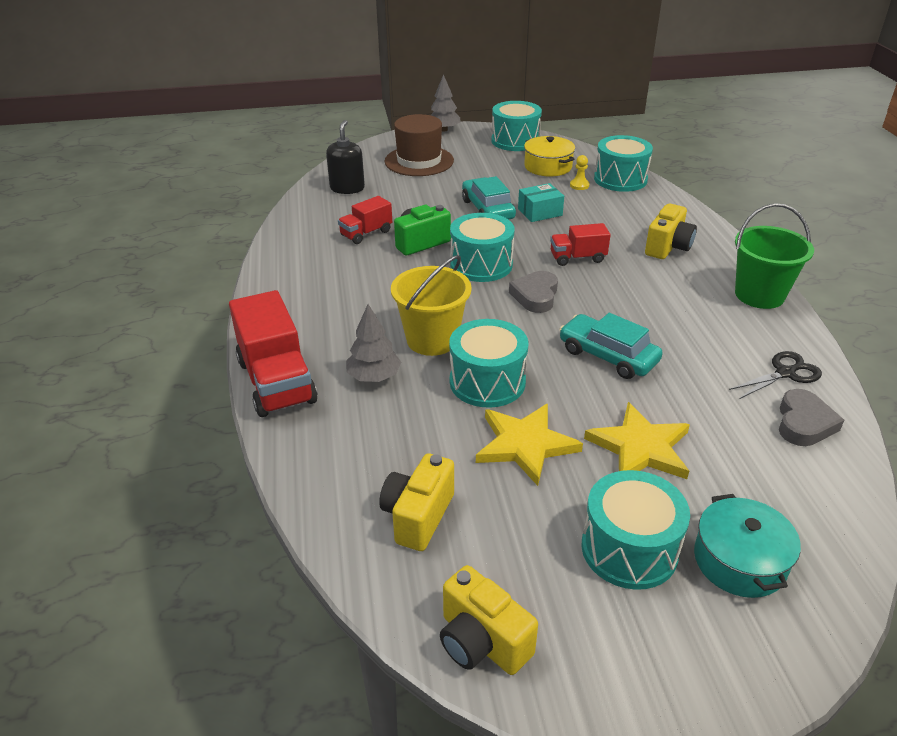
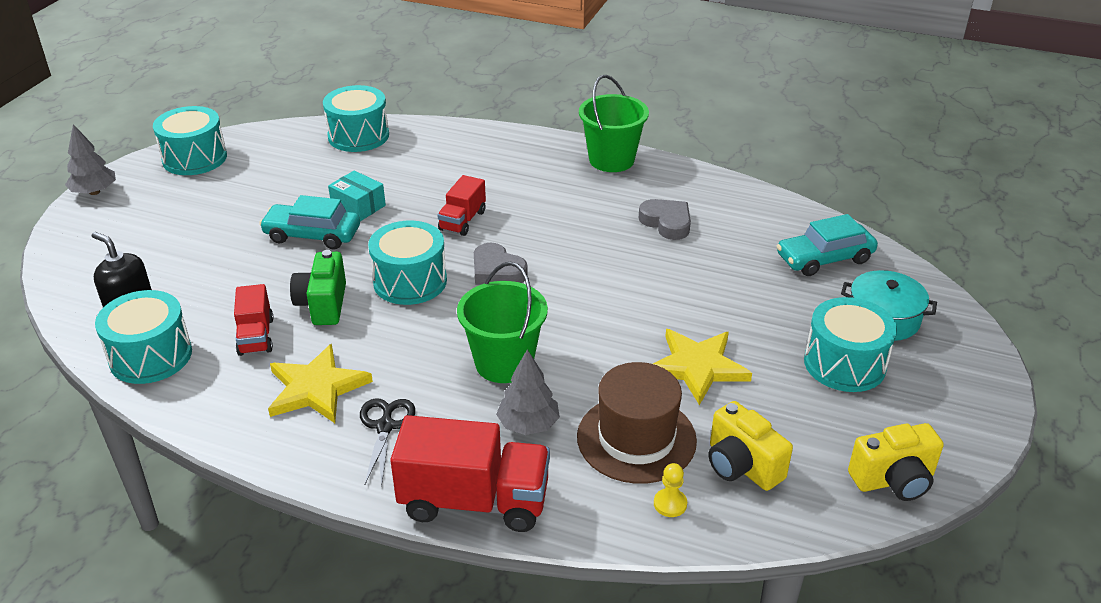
camera: 60 degrees left, 0 degrees up
brown hat [385,114,454,176] -> brown hat moved to [577,362,697,484]
yellow bucket [391,255,472,356] -> green bucket [457,262,548,383]
turquoise drum [449,319,528,408] -> turquoise drum moved to [95,290,192,384]
turquoise box [518,183,564,222] -> turquoise box turned 60 degrees counterclockwise [328,171,386,221]
yellow pot [524,136,575,177] -> none
turquoise car [559,313,663,379] -> turquoise car moved to [777,214,878,276]
yellow pawn [570,155,589,190] -> yellow pawn moved to [654,463,687,517]
yellow star [584,402,690,479] -> yellow star moved to [268,344,373,423]
yellow camera [645,203,697,259] -> none
black scissors [729,351,822,399] -> black scissors moved to [360,398,415,487]
grey heart [779,389,844,446] -> grey heart moved to [639,199,691,240]

